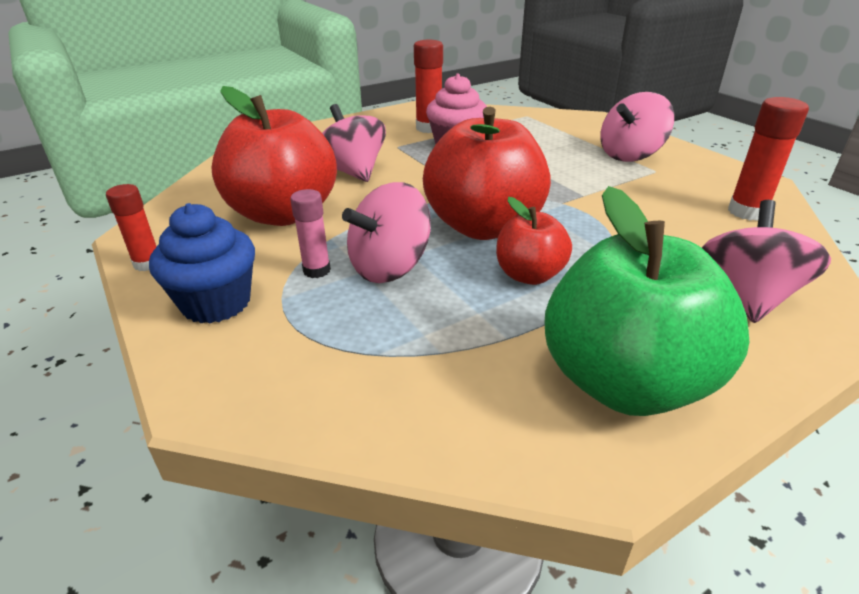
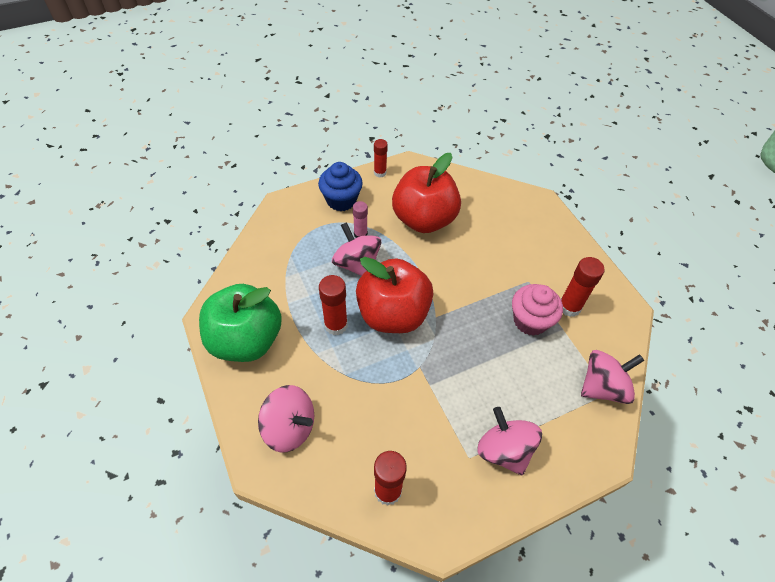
camera: 95 degrees right, 20 degrees up
pink spinning top [322,104,386,182] -> pink spinning top moved to [581,350,645,404]
red apple [496,197,572,285] -> red glue stick [319,275,348,335]

